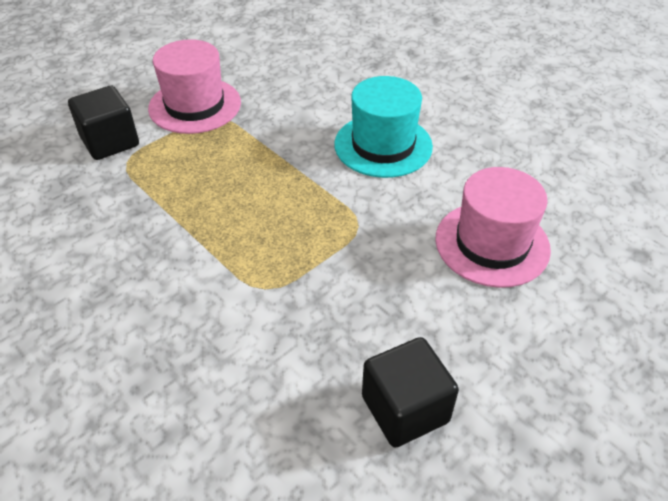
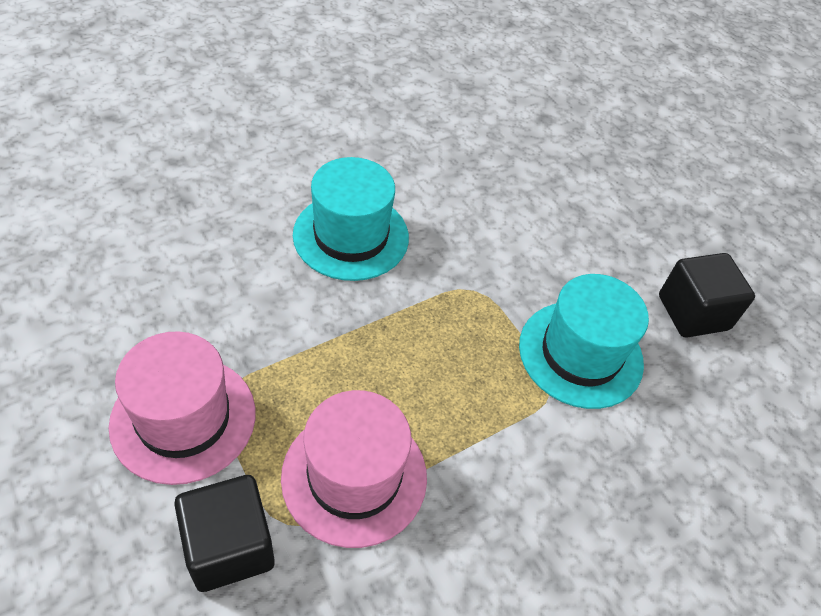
camera: 85 degrees left, 5 degrees up
pink hat [435,167,551,288] -> pink hat moved to [281,390,427,548]
none -> turquoise hat [519,274,649,409]

